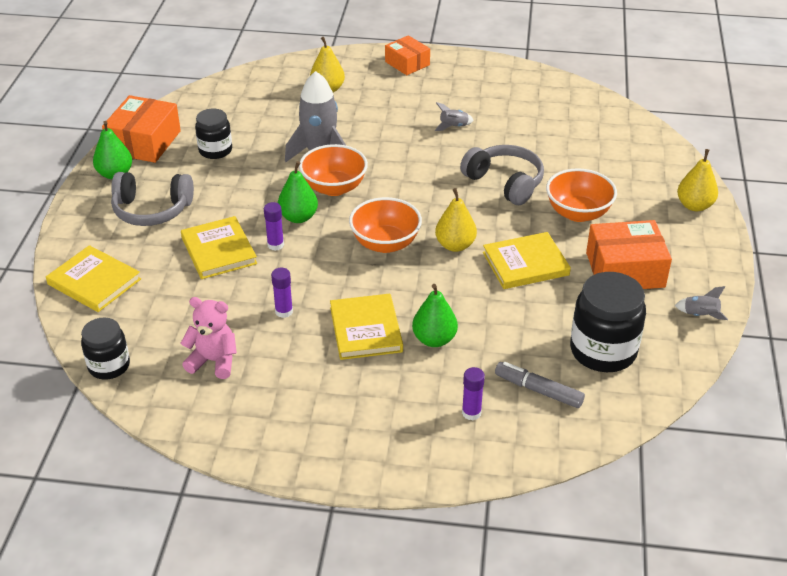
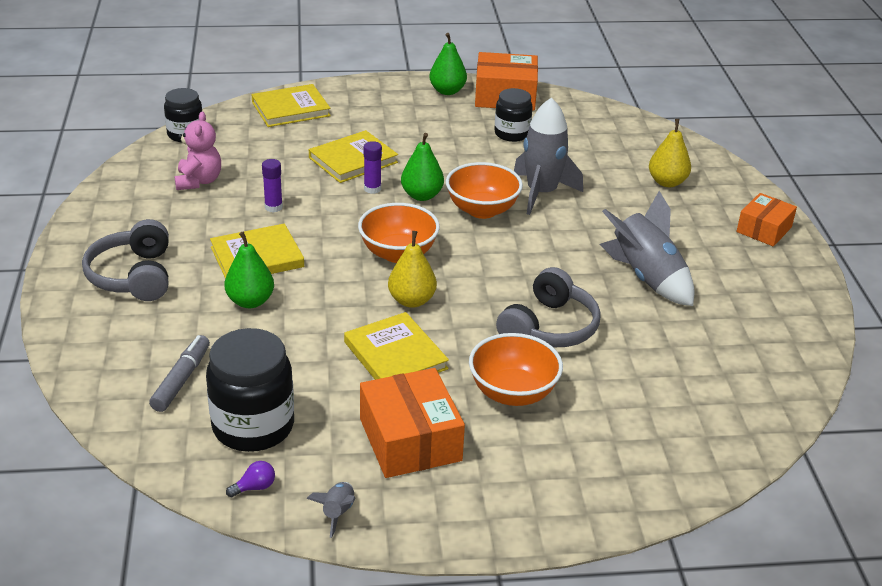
camera: 75 degrees right, 5 degrees down
yellow book [46,245,141,312] -> yellow book turned 45 degrees clockwise [251,84,331,127]
grey headphones [111,172,194,226] -> grey headphones moved to [82,219,169,301]
grey rocket [435,102,474,131] -> grey rocket [600,191,694,306], size x2.23
purple glue stick [462,367,485,421] -> none
yellow pear [677,149,718,211] -> none
none -> purple light bulb [226,461,275,497]

